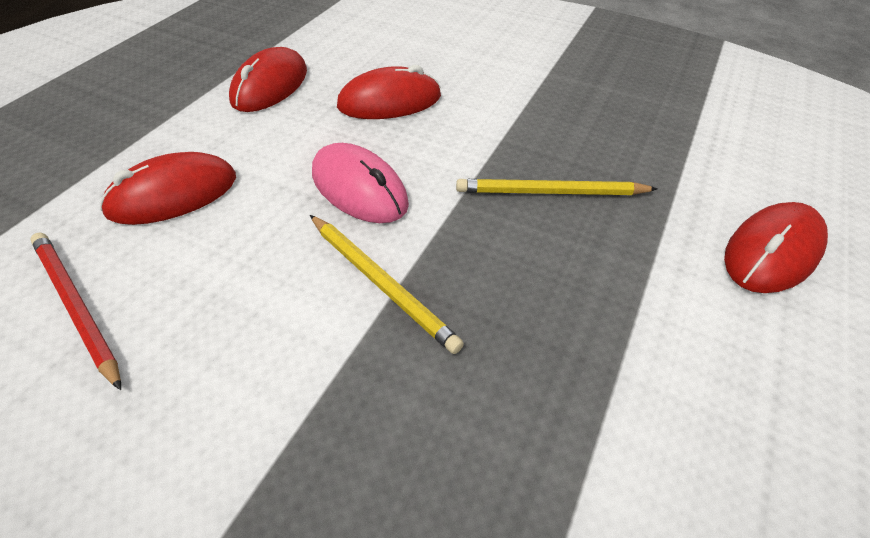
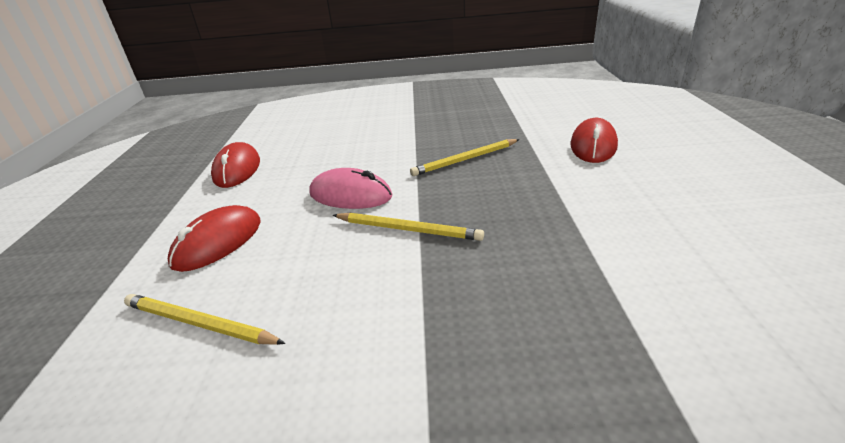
camera: 25 degrees left, 15 degrees down
red pencil [30,232,121,390] -> yellow pencil [124,294,285,345]
red mouse [337,65,441,119] -> none

